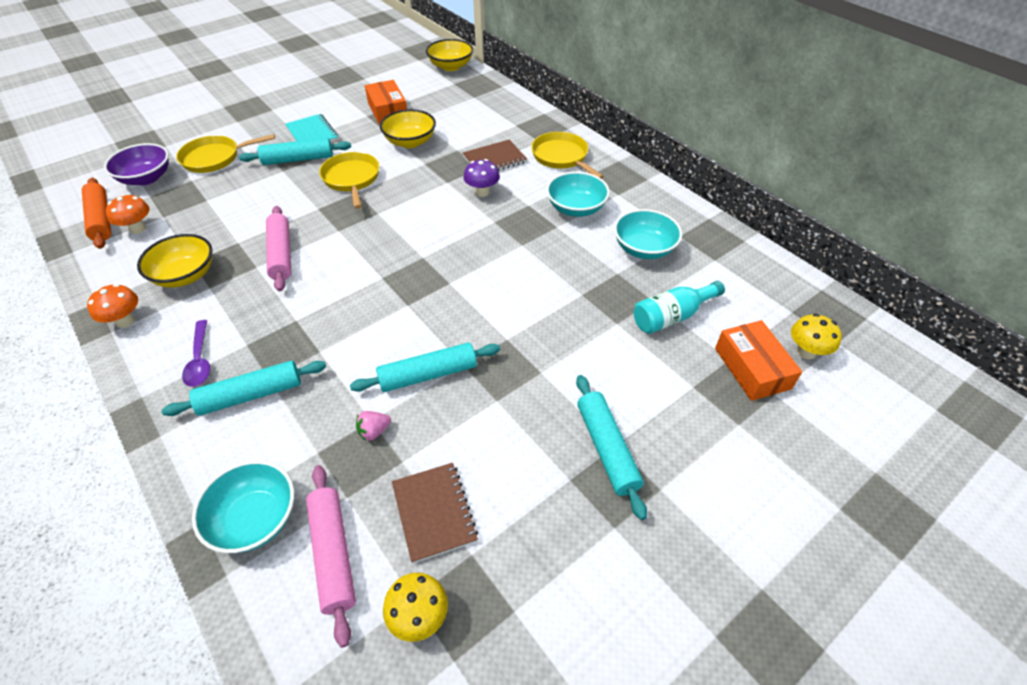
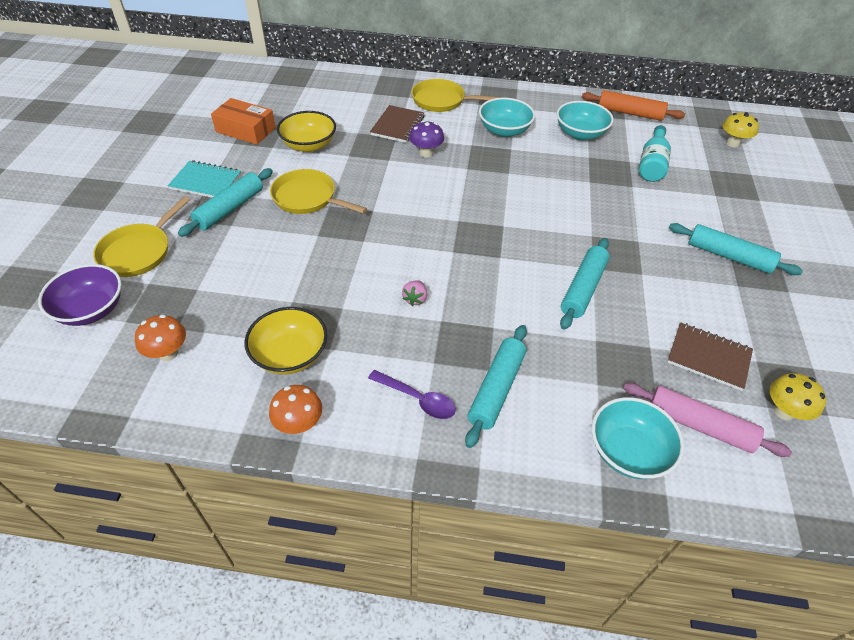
camera: 45 degrees left, 0 degrees up
orange rolling pin [82,178,111,249] -> orange rolling pin moved to [582,90,685,121]
pink rolling pin [266,206,291,291] -> none
pink strawberry [356,411,391,441] -> pink strawberry moved to [402,280,427,306]
yellow bowl [426,39,473,71] -> none
orange box [715,320,802,401] -> none

